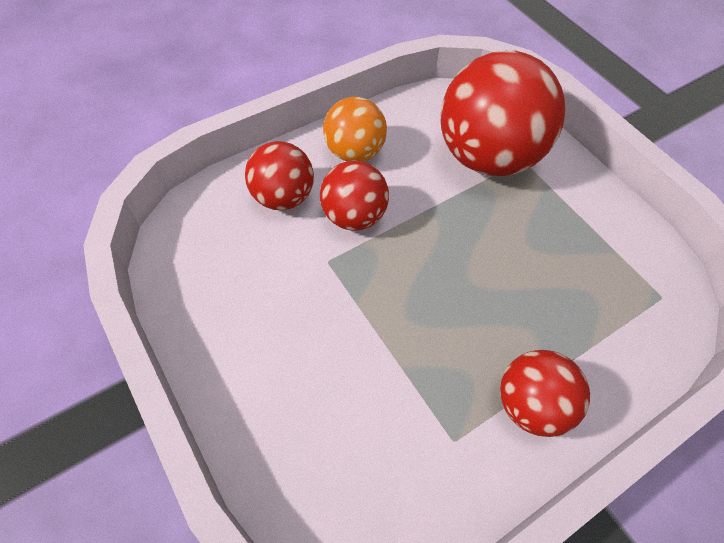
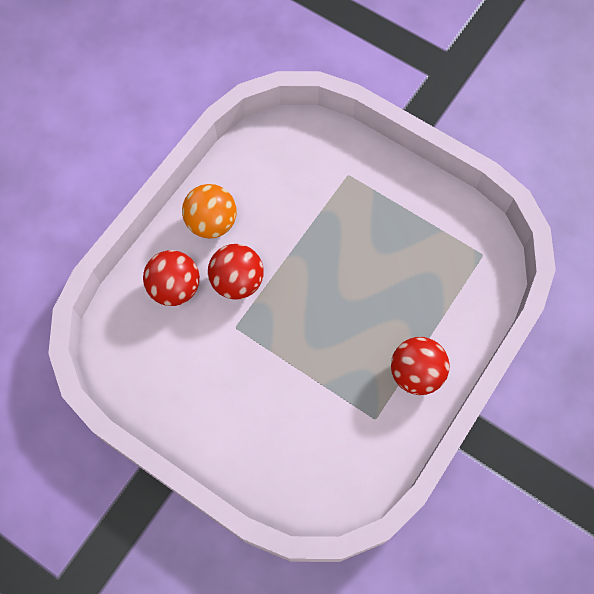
camera: 20 degrees left, 10 degrees up
red ball [441,51,566,176] -> none

